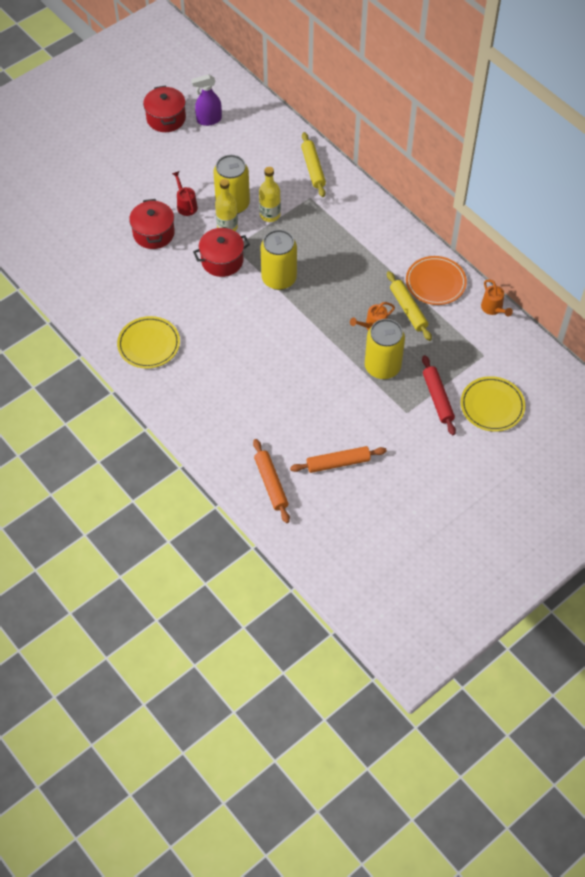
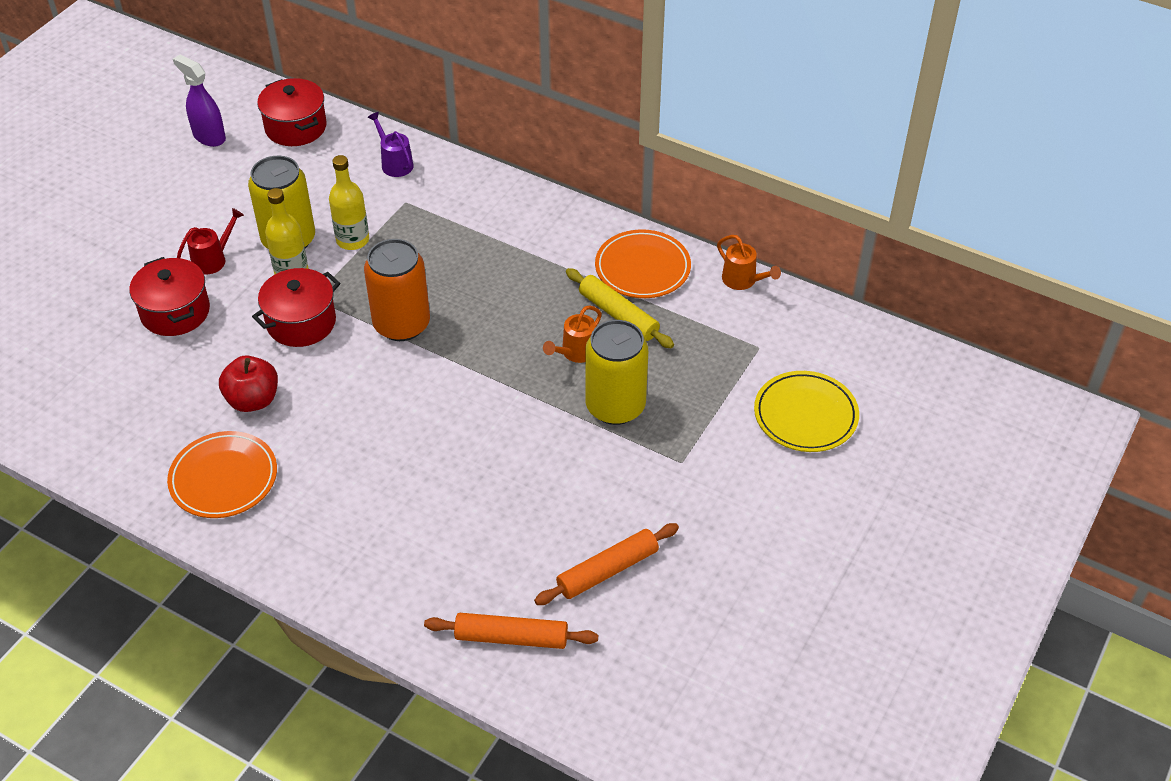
camera: 20 degrees left, 10 degrees down
yellow plate [117,316,180,368] -> orange plate [167,431,277,518]
red pot [143,86,186,132] -> red pot moved to [257,78,326,146]
red watering can [172,171,198,216] -> red watering can turned 90 degrees clockwise [177,208,244,275]
purple spray bottle [191,74,222,126] -> purple spray bottle turned 75 degrees clockwise [173,55,226,147]
orange rolling pin [253,439,290,523] -> orange rolling pin turned 45 degrees counterclockwise [424,613,598,649]
yellow can [261,230,297,290] -> orange can [364,239,430,341]
yellow rolling pin [301,132,326,197] -> purple watering can [368,112,414,177]
red rolling pin [422,355,456,435] -> none
none -> red apple [219,355,278,412]

